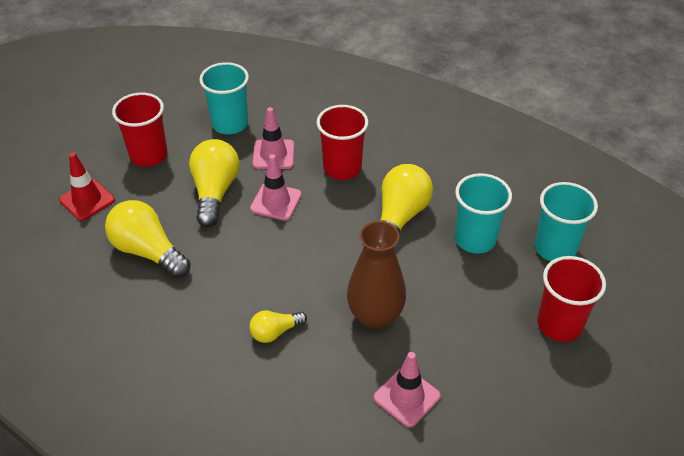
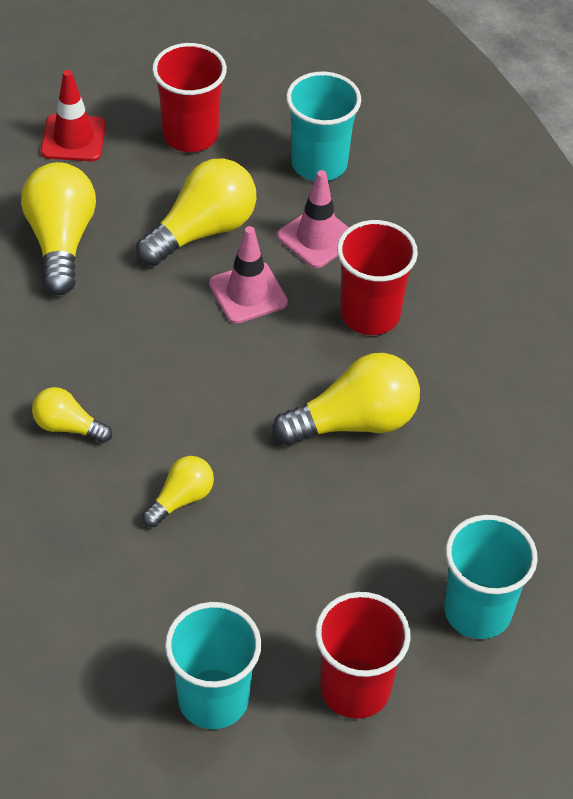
camera: 45 degrees right, 5 degrees up
brown vase [347,221,406,329] -> yellow light bulb [142,456,214,527]
pink traffic cone [373,352,441,428] -> none
turquoise cup [455,173,512,254] -> turquoise cup moved to [165,602,261,729]

